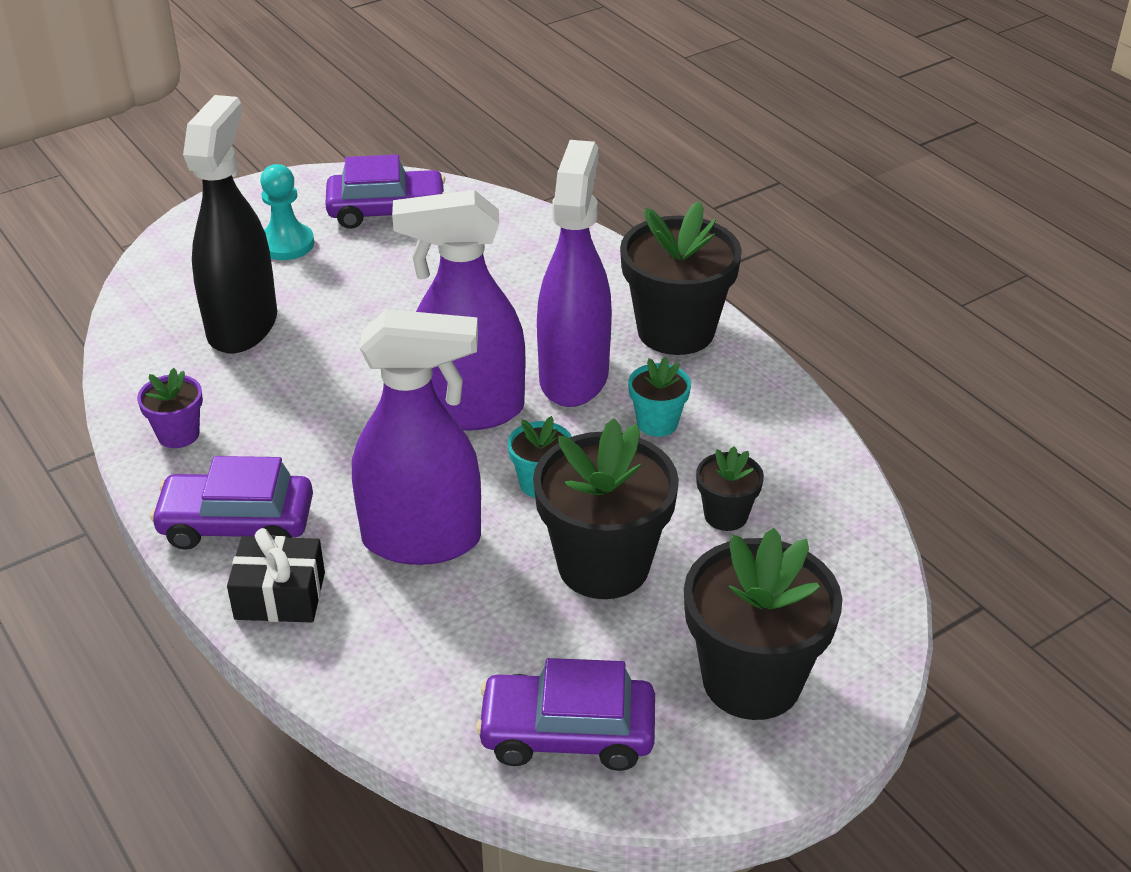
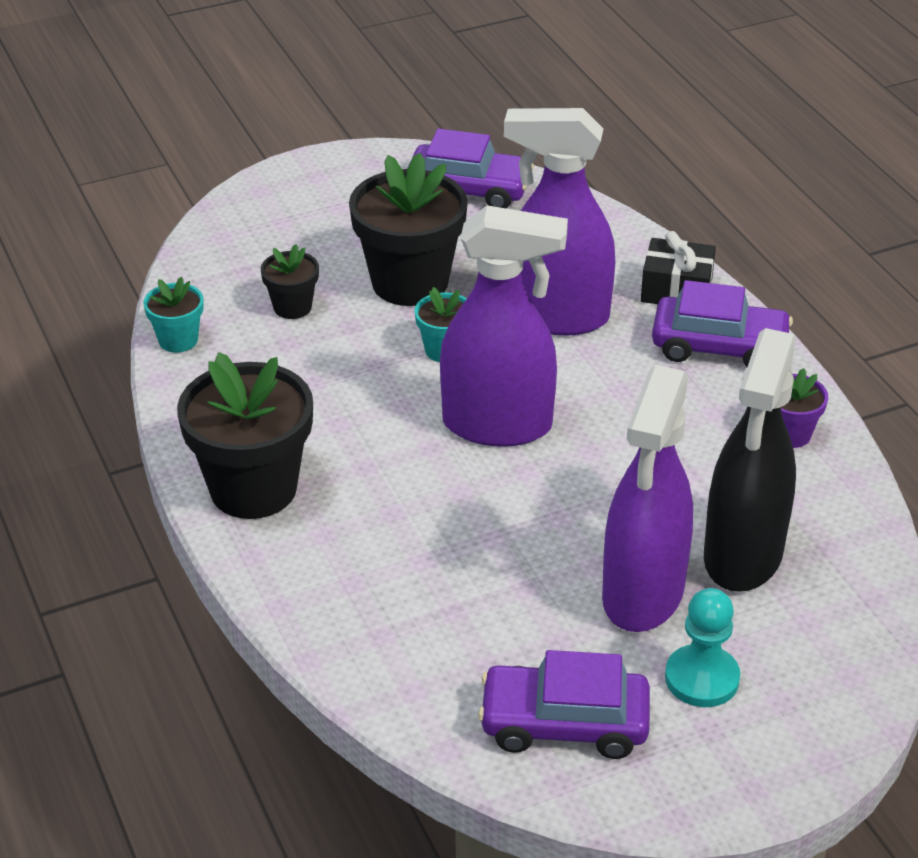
camera: 170 degrees left, 0 degrees up
purple spray bottle [537,140,612,407] -> purple spray bottle moved to [602,365,693,632]
turquoise flower pot [628,357,691,437] -> turquoise flower pot moved to [143,277,204,353]
black flower pot [684,528,842,720] -> none

